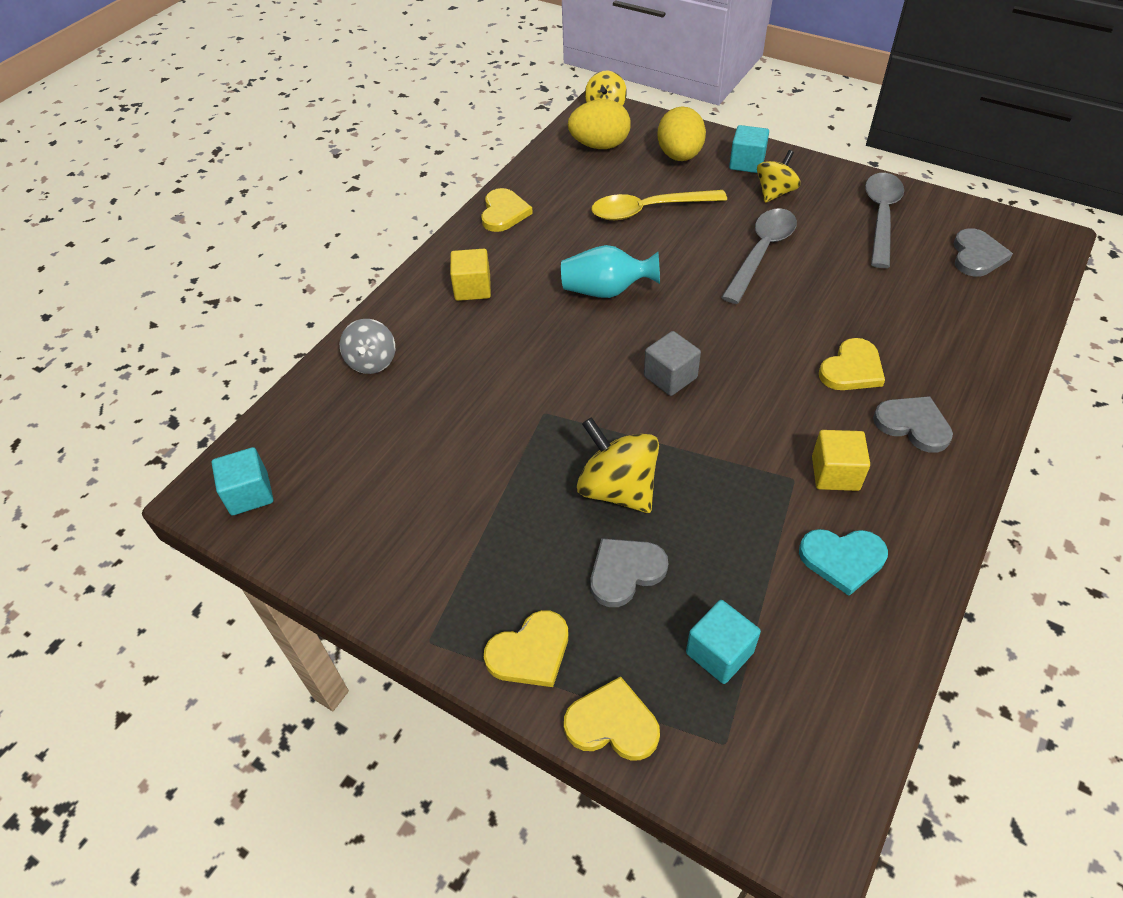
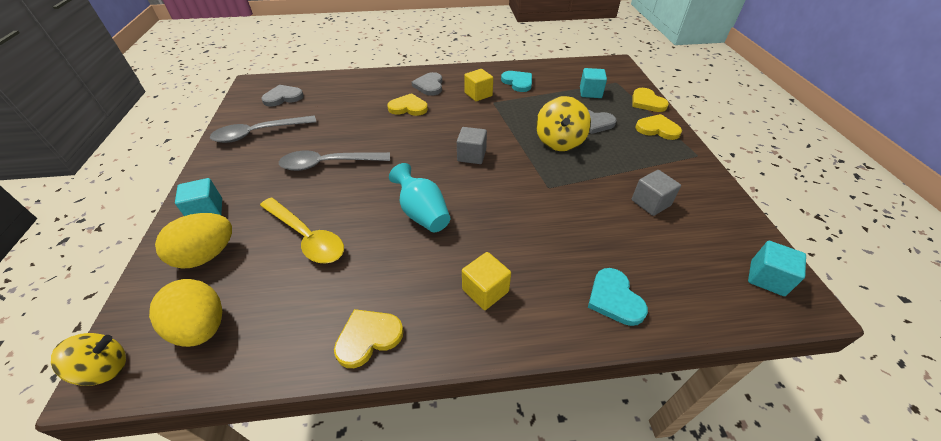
camera: 130 degrees left, 5 degrees down
grey spinning top [340,319,395,374] -> turquoise heart [588,268,648,326]
yellow spinning top [757,150,801,203] -> none
none -> grey cube [632,170,681,216]

